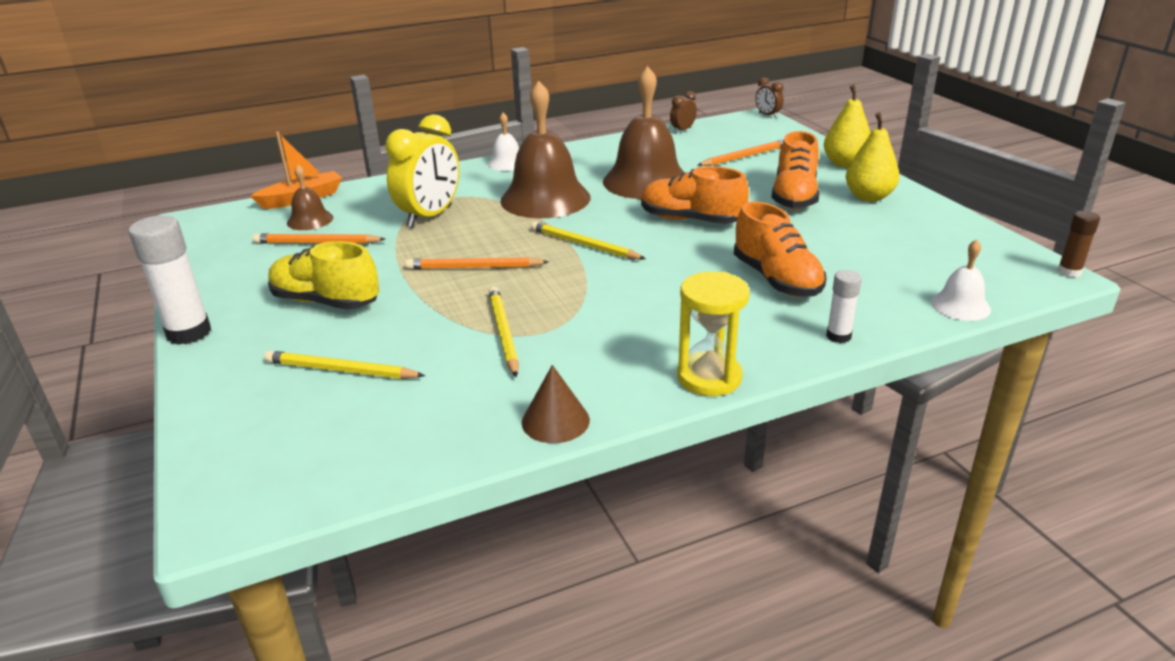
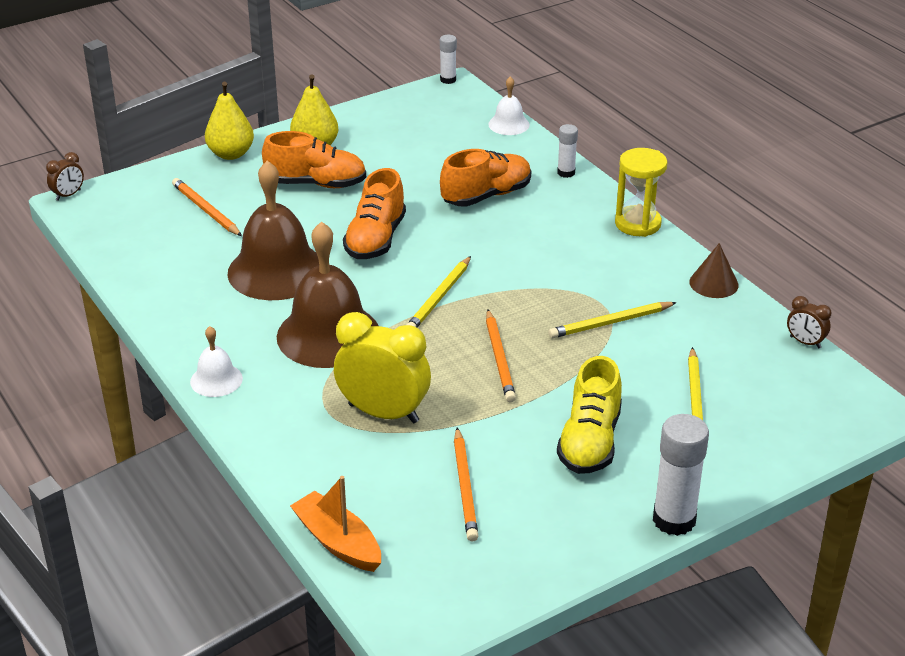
camera: 100 degrees left, 5 degrees up
brown bell [287,165,333,230] -> none
brown clock [670,91,697,133] -> brown clock moved to [787,296,831,349]
brown glue stick [1057,211,1100,278] -> white glue stick [440,35,457,84]

